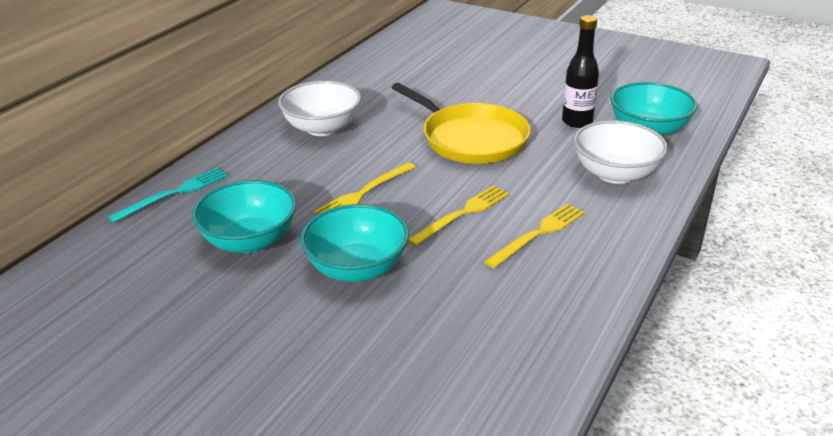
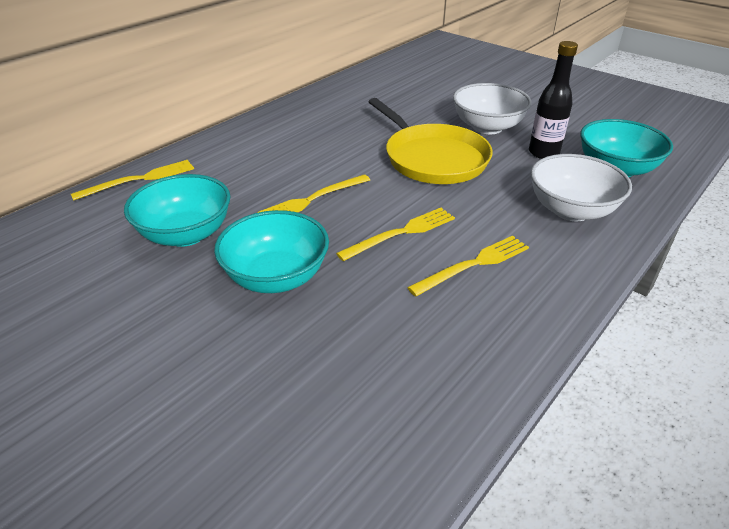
camera: 10 degrees right, 5 degrees up
turquoise fork [108,167,228,223] -> yellow fork [71,160,194,201]
white bowl [278,81,361,136] -> white bowl moved to [453,83,532,134]

